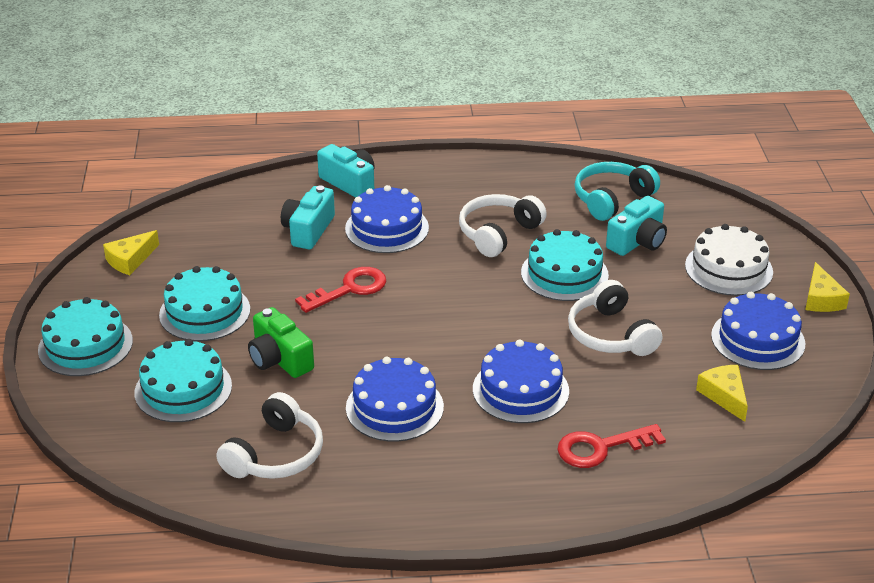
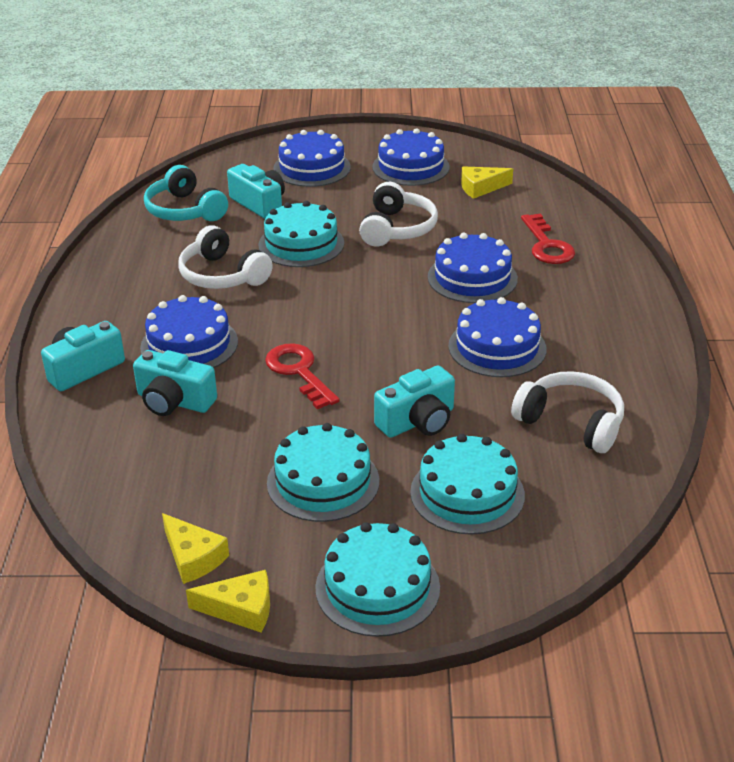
camera: 85 degrees left, 0 degrees up
green camera [248,307,314,378] -> turquoise camera [374,365,455,438]
white headphones [568,280,662,356] -> white headphones turned 60 degrees counterclockwise [359,182,438,247]
white cake [685,224,773,296] -> blue cake [273,130,351,187]
yellow cheese [805,262,850,312] -> yellow cheese moved to [186,570,270,632]

